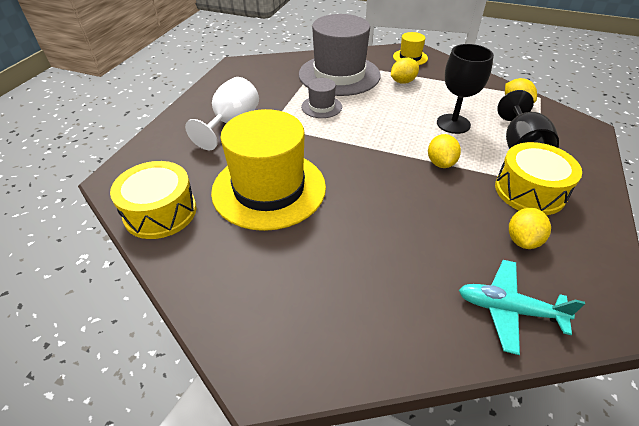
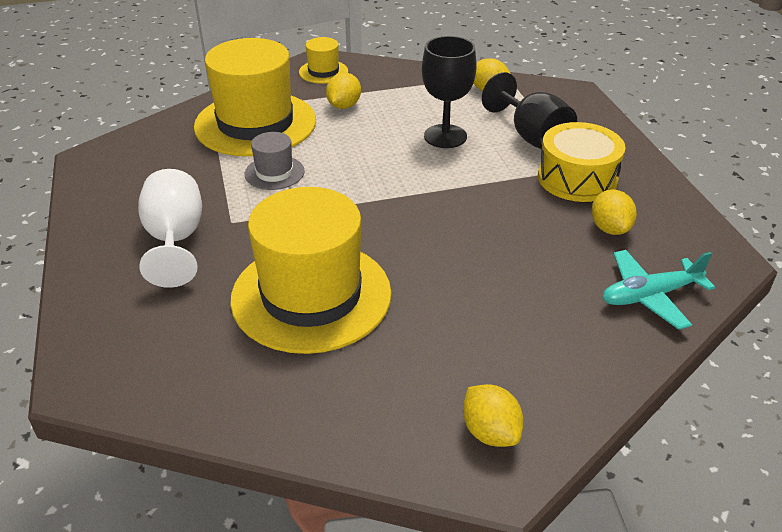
camera: 35 degrees left, 5 degrees down
yellow drum [110,161,197,239] -> none
grey hat [299,14,381,96] -> yellow hat [194,38,316,156]
yellow lemon [428,134,461,168] -> yellow lemon moved to [463,384,524,447]

